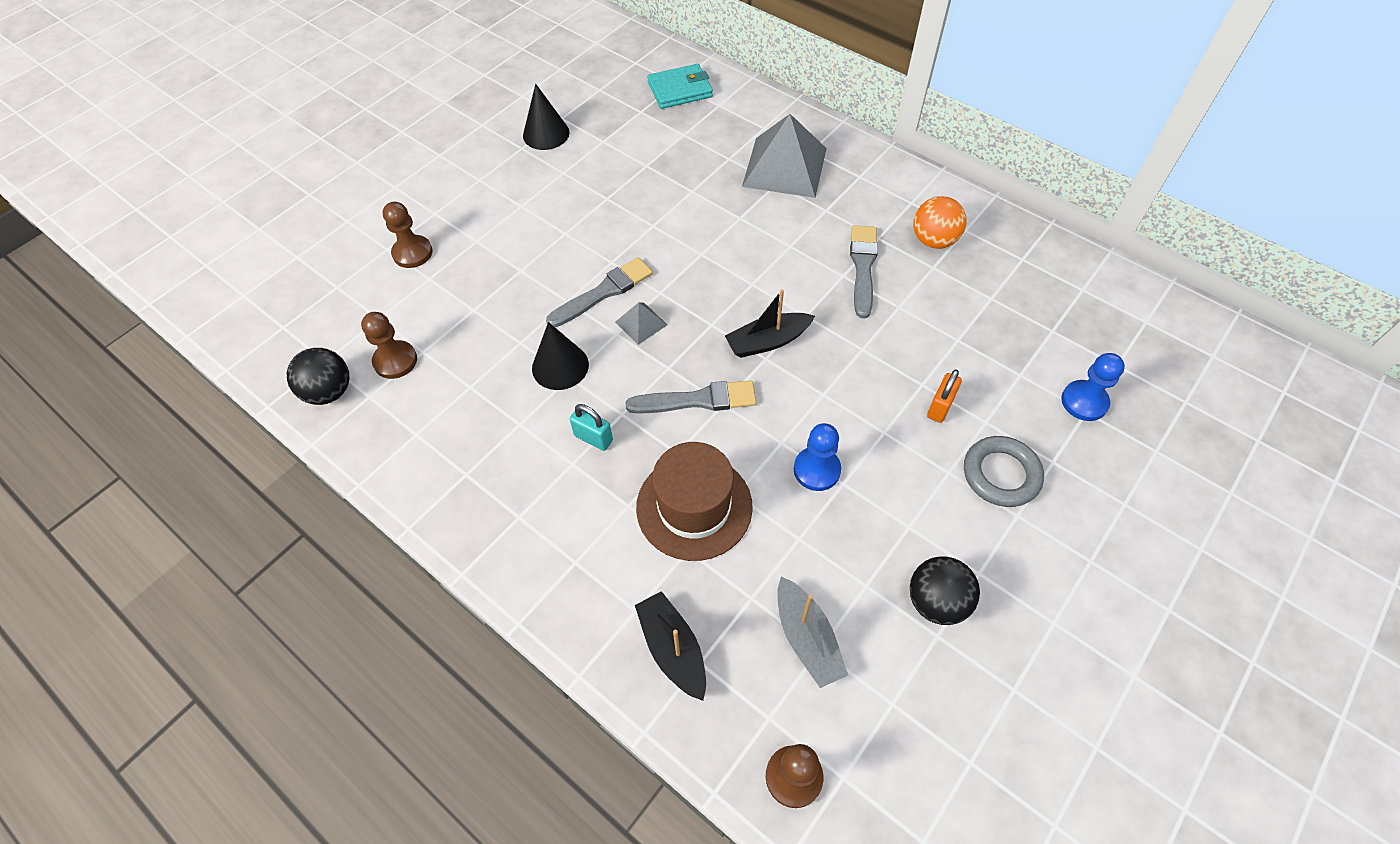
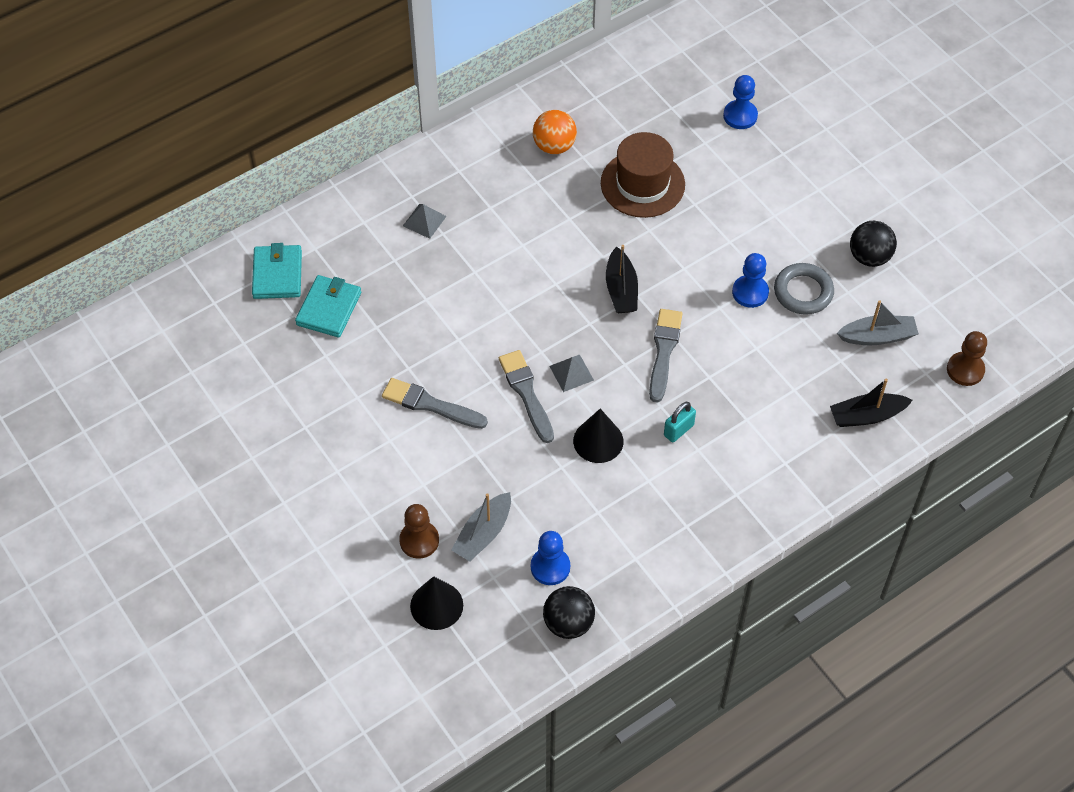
camera: 75 degrees left, 0 degrees up
brown pawn [361,312,417,379] -> blue pawn [531,531,570,585]
black cone [523,84,570,150] -> black cone moved to [410,576,463,630]
brown hat [636,442,753,561] -> brown hat moved to [601,132,685,218]
grey pyramid [742,114,827,198] -> grey pyramid [403,204,447,239], size x0.45
grey brush [850,225,878,319] -> grey brush moved to [382,378,488,429]
orange padlock [927,370,962,423] -> none
grey ring [964,436,1044,507] -> grey ring moved to [774,263,834,315]
none -> turquoise wallet [295,275,361,338]
none -> grey boat [451,492,511,561]

